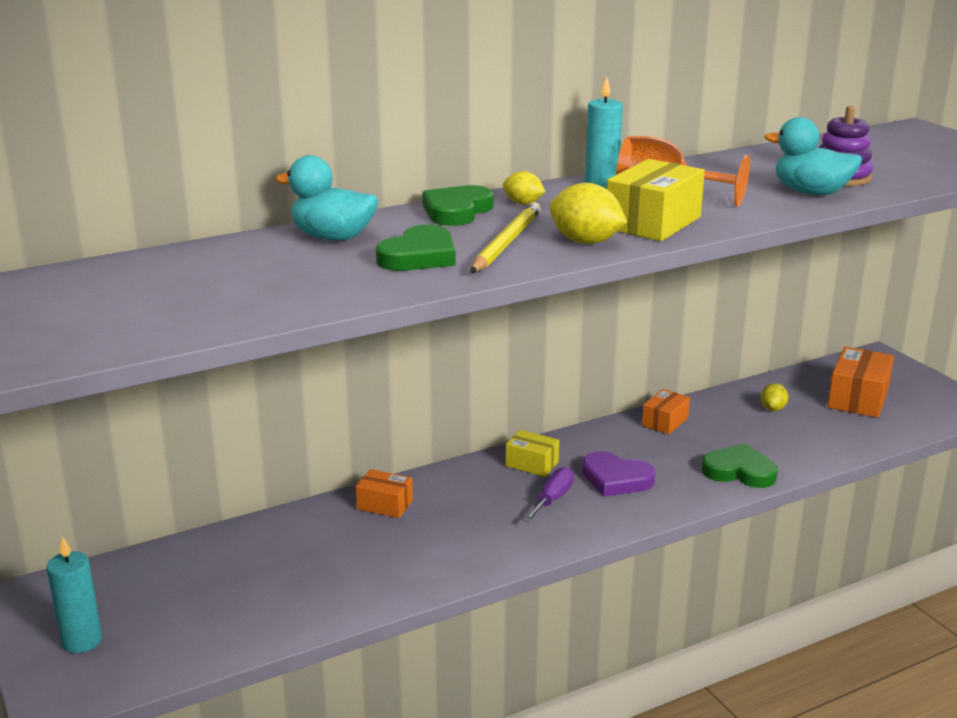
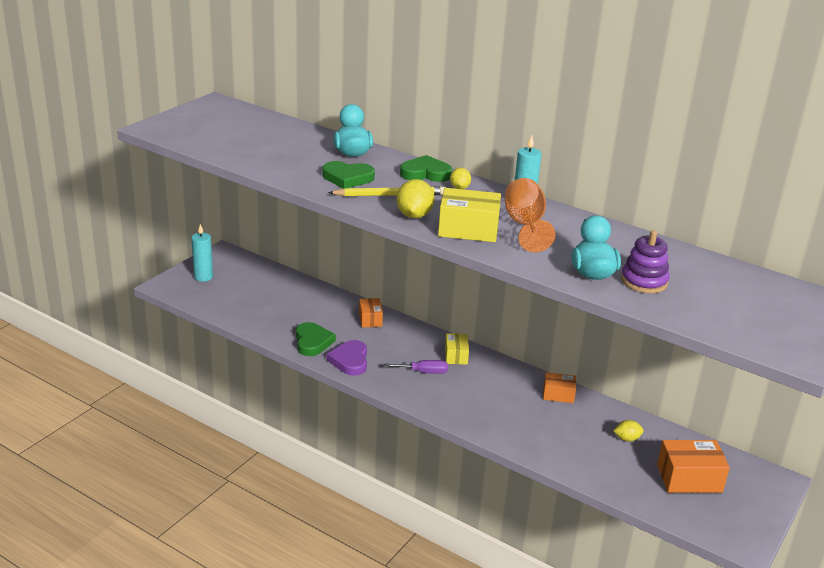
camera: 60 degrees right, 5 degrees up
purple heart [582,451,656,497] -> purple heart moved to [327,340,367,376]
green heart [702,444,778,488] -> green heart moved to [296,322,336,356]

